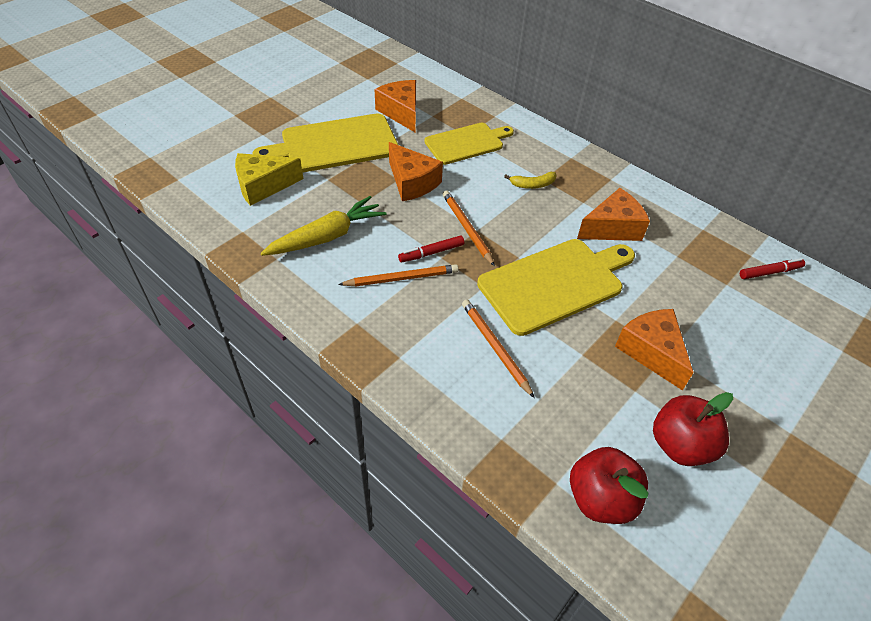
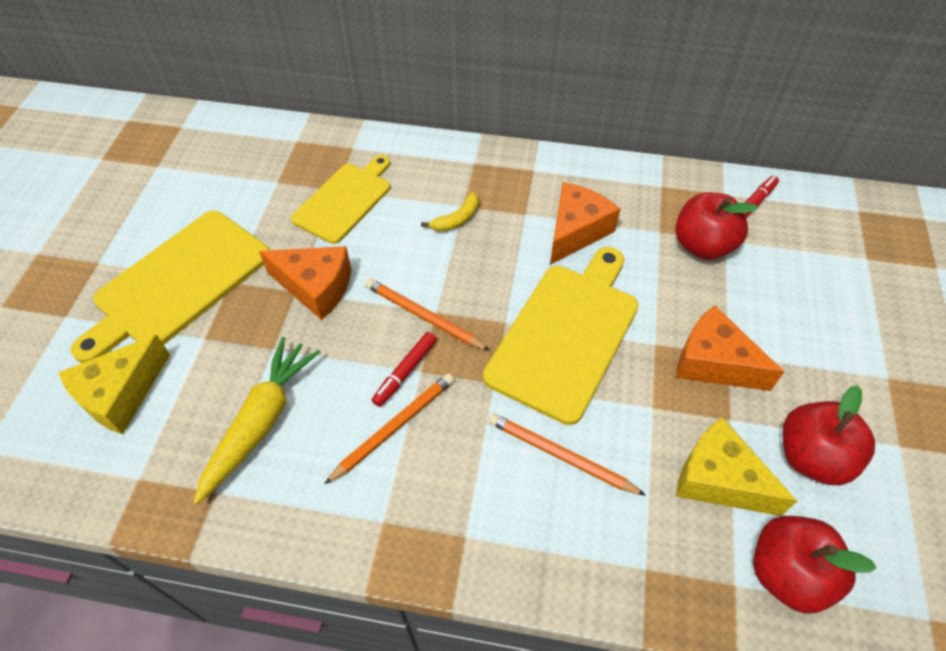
camera: 30 degrees left, 5 degrees up
orange cheese [374,80,416,133] -> none
none -> red apple [675,192,758,260]
none -> yellow cheese [676,417,797,516]

